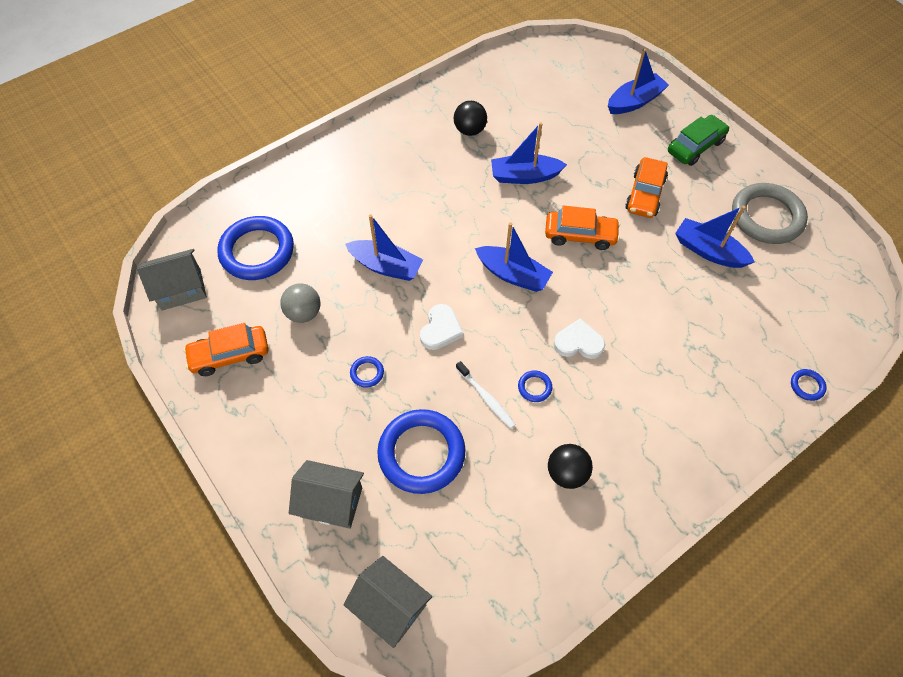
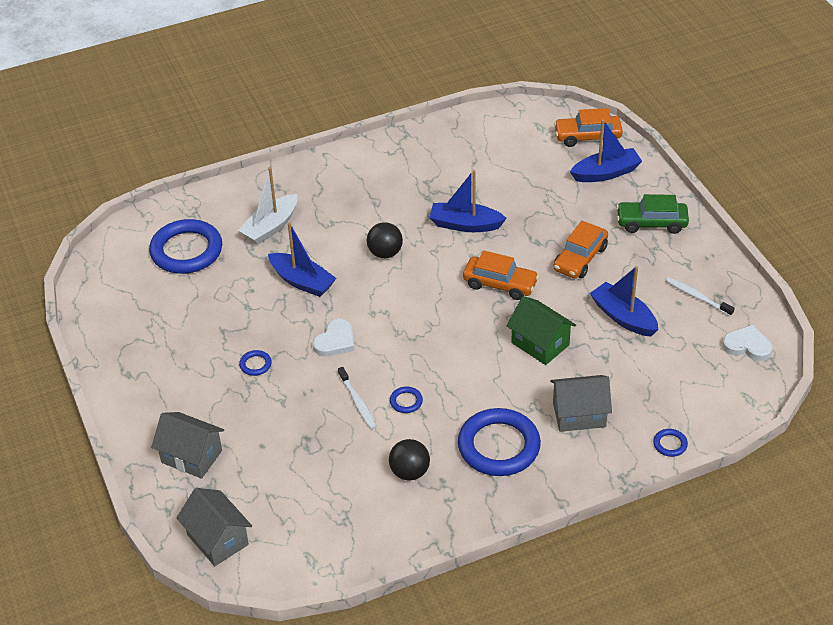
camera: 15 degrees right, 15 degrees down
grey house [137,249,207,310] -> grey house moved to [550,375,612,432]
orange car [183,323,268,376] -> orange car moved to [554,108,623,147]
grey ball [280,283,321,323] -> none
blue ring [377,409,466,494] -> blue ring moved to [458,408,541,476]
black ball [454,101,487,136] -> black ball moved to [367,222,403,258]
blue boat [475,222,553,292] -> none
white heart [554,318,606,359] -> white heart moved to [722,325,772,361]
green car [668,115,730,166] -> green car turned 150 degrees counterclockwise [616,194,689,234]
grey ring [732,183,808,244] -> white toothbrush [666,277,735,316]
none -> white boat [238,167,297,245]
none -> green house [506,296,576,365]

